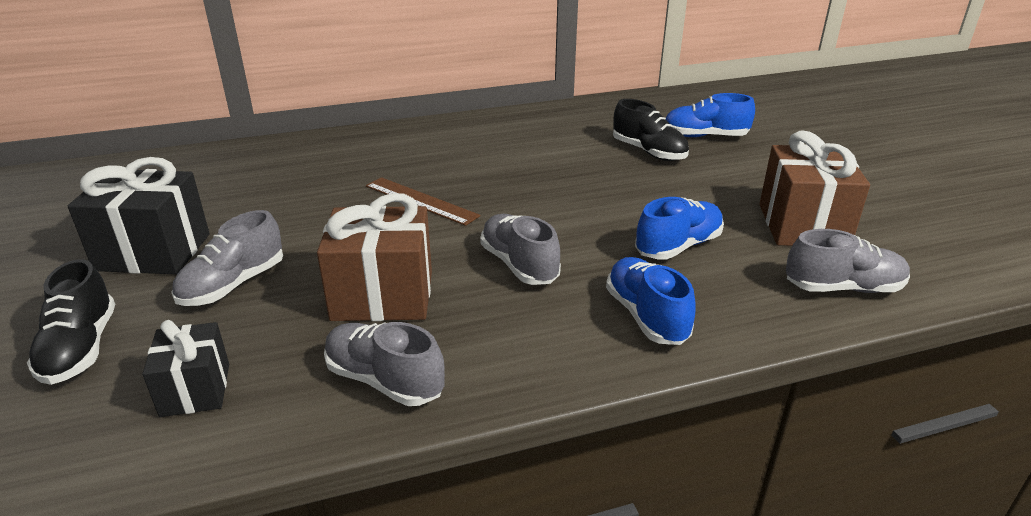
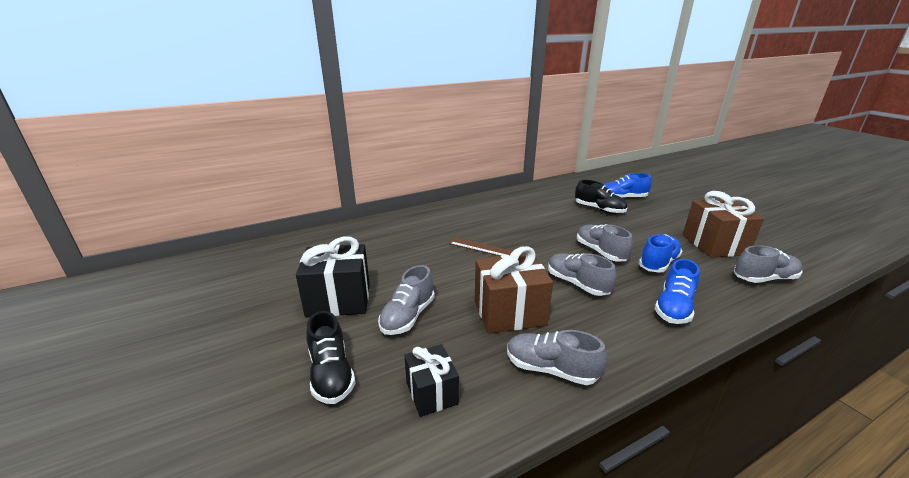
camera: 10 degrees left, 5 degrees down
blue shoe [606,257,696,345] -> blue shoe turned 120 degrees counterclockwise [654,259,700,324]
none -> grey shoe [577,224,633,261]

